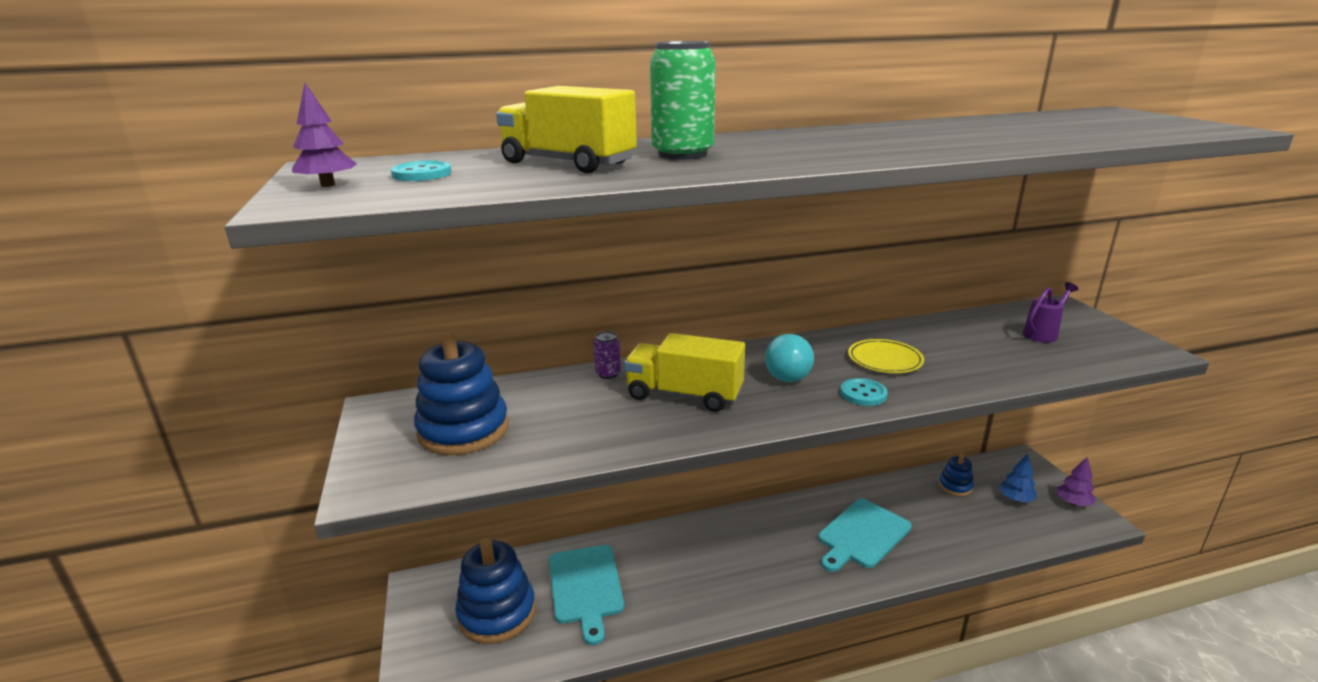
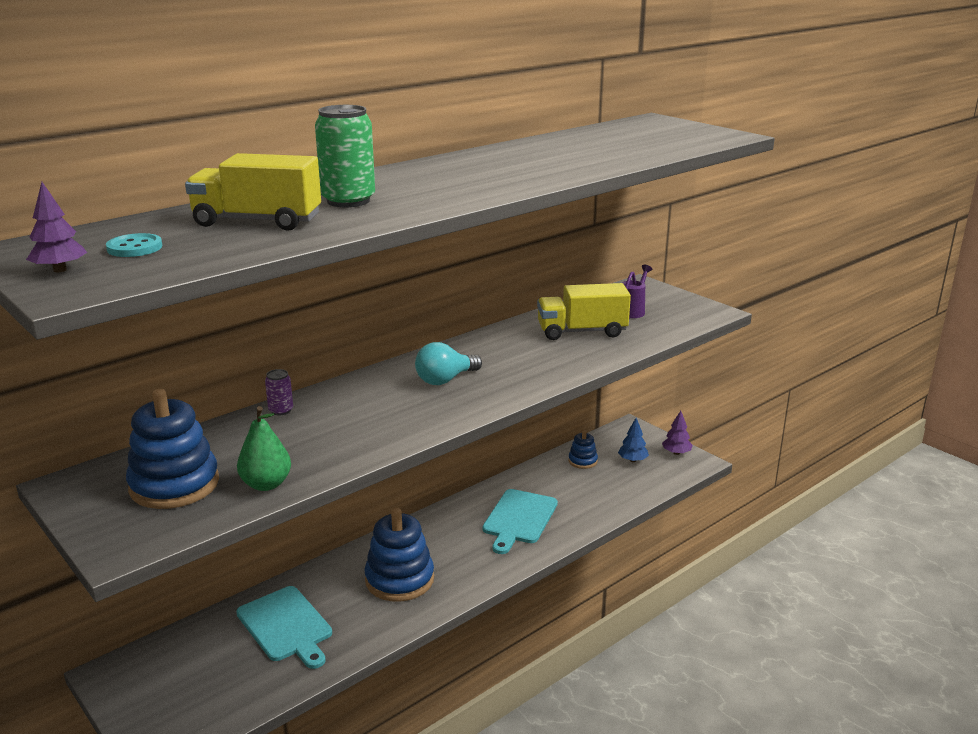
camera: 25 degrees left, 0 degrees up
blue stacking toy [455,538,536,644] -> blue stacking toy moved to [364,508,434,602]
yellow truck [624,333,745,412] -> yellow truck moved to [537,283,631,340]
turquoise light bulb [765,334,814,382] -> turquoise light bulb turned 60 degrees clockwise [415,342,482,385]
turquoise button [840,378,888,406] -> none
yellow plate [848,339,924,373] -> none
none -> green pear [237,406,291,491]

